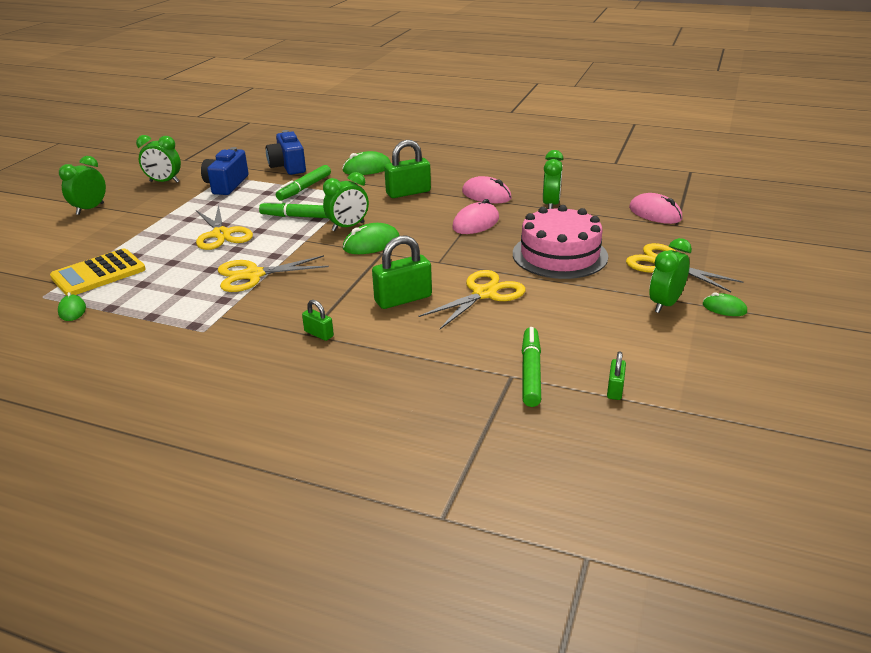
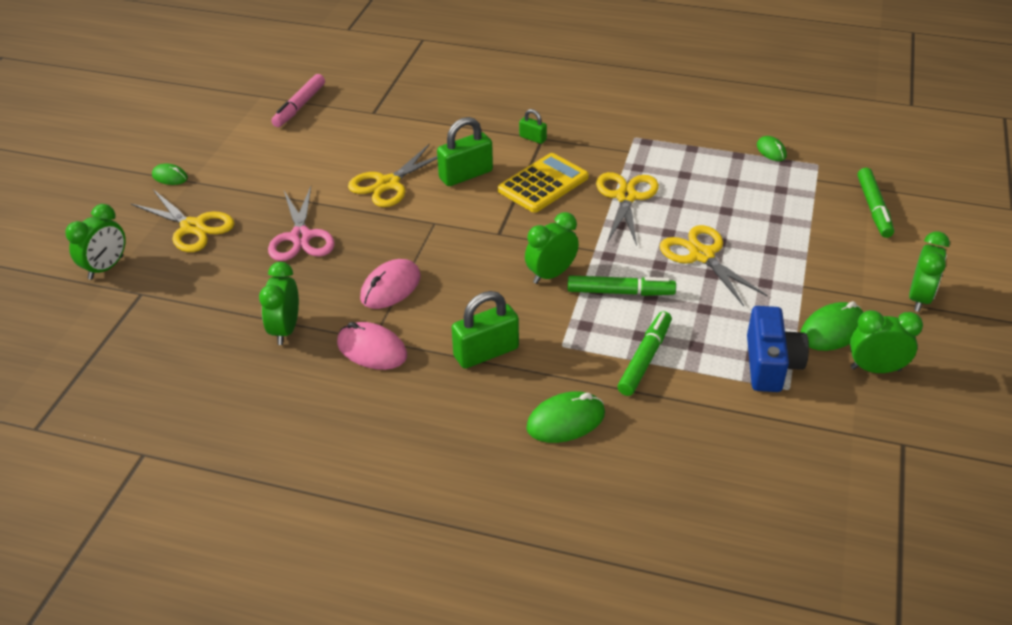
camera: 175 degrees right, 10 degrees up
yellow calculator [50,248,146,296] -> yellow calculator moved to [498,153,589,213]
yellow scissors [218,255,329,292] -> yellow scissors turned 60 degrees counterclockwise [596,172,659,246]
blue camera [266,130,306,175] -> none
green mouse [343,223,400,254] -> green mouse moved to [801,301,864,351]
pink cake [513,205,608,279] -> pink scissors [268,186,335,261]
green marker [522,327,541,407] -> green marker moved to [857,168,894,238]
green padlock [607,351,626,400] -> pink marker [271,74,325,127]
pink mouse [629,193,682,224] -> none
green clock [649,238,692,313] -> green clock moved to [65,204,126,280]

